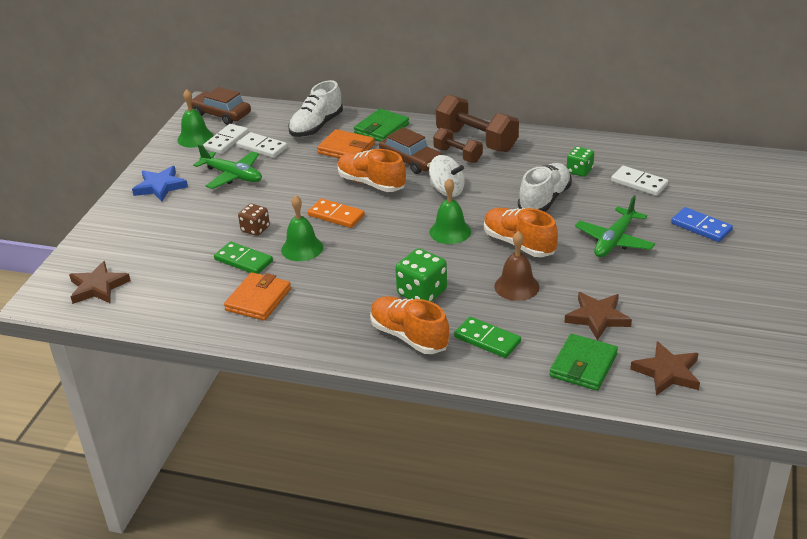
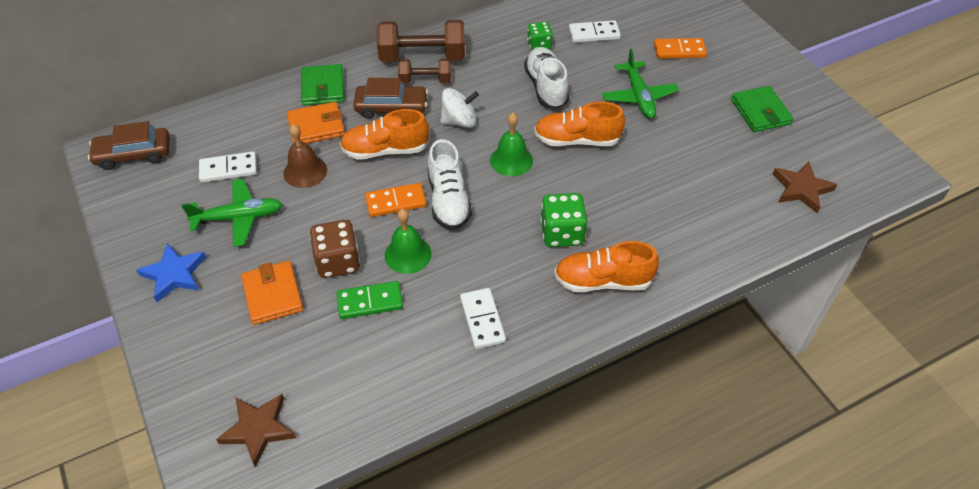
camera: 45 degrees left, 15 degrees up
green bell [177,89,214,148] -> none
white domino [203,124,248,154] -> white domino moved to [460,288,506,349]
orange wallet [224,272,291,321] -> orange wallet moved to [241,261,303,325]
brown dice [238,203,270,236] -> brown dice [310,220,360,278], size x1.56
white shoe [288,80,343,137] -> white shoe moved to [427,139,472,230]
green domino [454,317,521,358] -> none
brown bell [494,231,539,301] -> brown bell moved to [283,124,327,188]
green wallet [550,334,618,391] -> green wallet moved to [731,86,793,132]
brown star [564,292,632,340] -> none
blue domino [671,207,733,242] -> orange domino [654,38,707,59]

